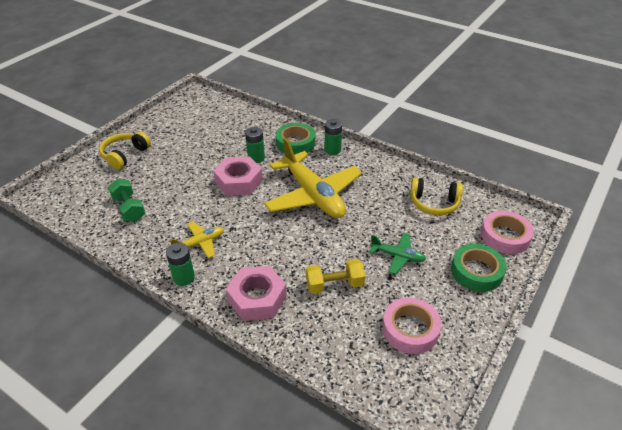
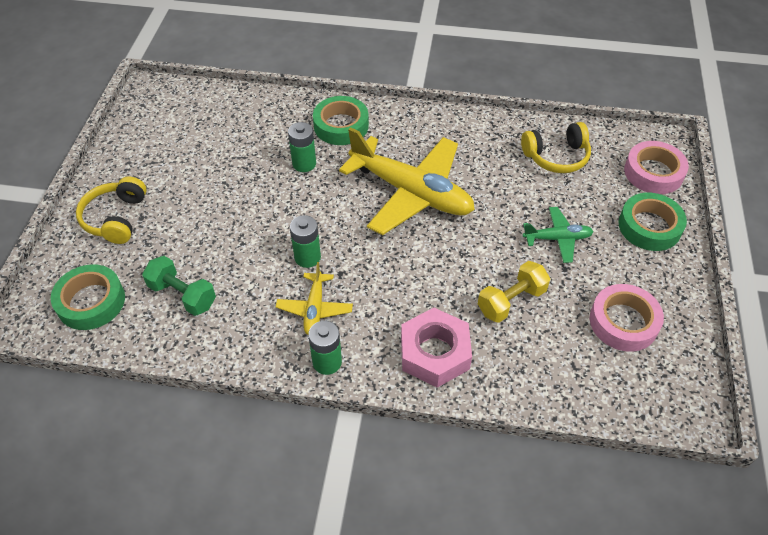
camera: 25 degrees left, 10 degrees up
yellow plane [170,221,224,258] -> yellow plane turned 150 degrees clockwise [276,262,353,335]
pink nut [213,157,263,196] -> none
green battery [325,119,342,155] -> green battery moved to [290,215,321,268]
none -> green tape [50,264,125,330]

